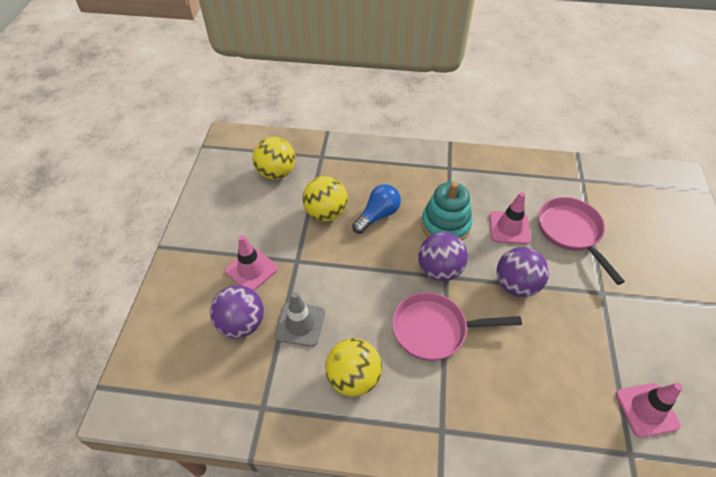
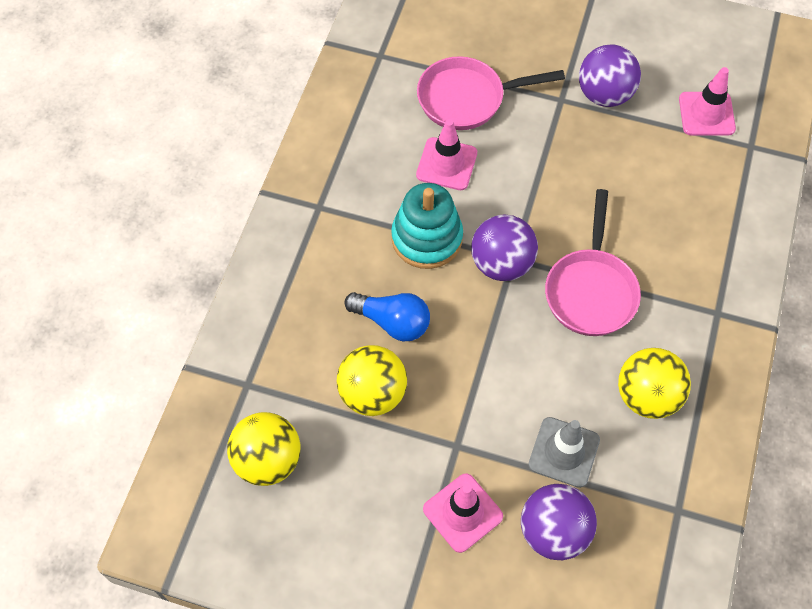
camera: 80 degrees left, 10 degrees up
blue light bulb [352,184,401,234] -> blue light bulb turned 150 degrees clockwise [344,292,430,342]
purple ball [496,247,549,297] -> purple ball moved to [579,45,641,107]

